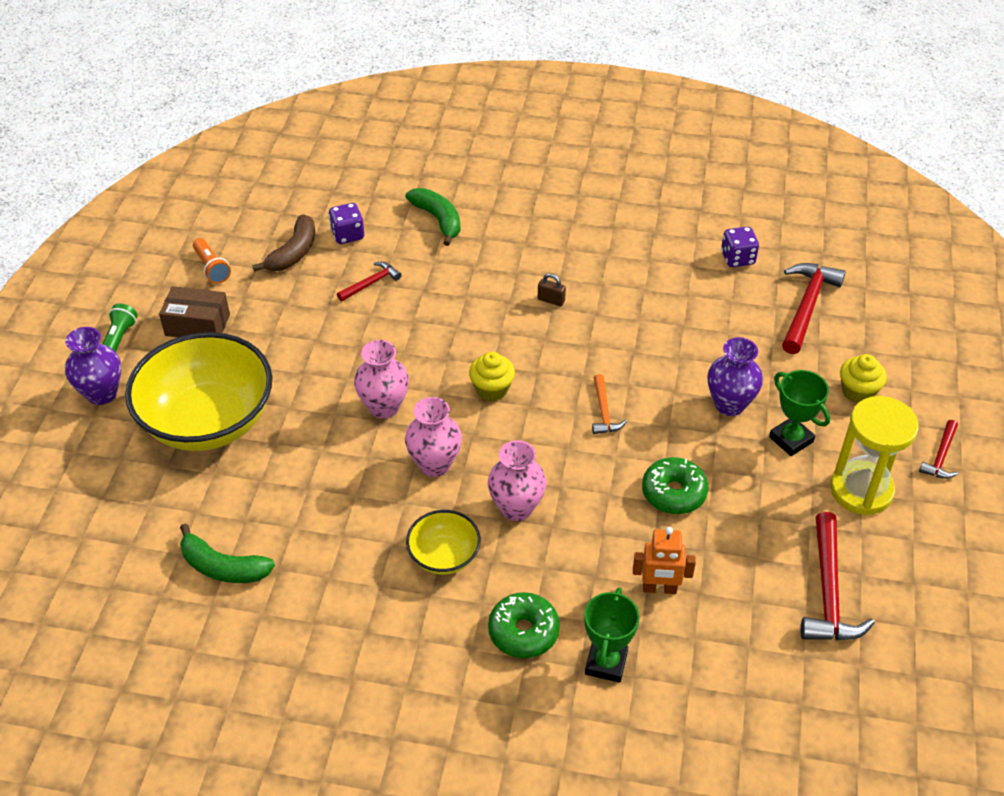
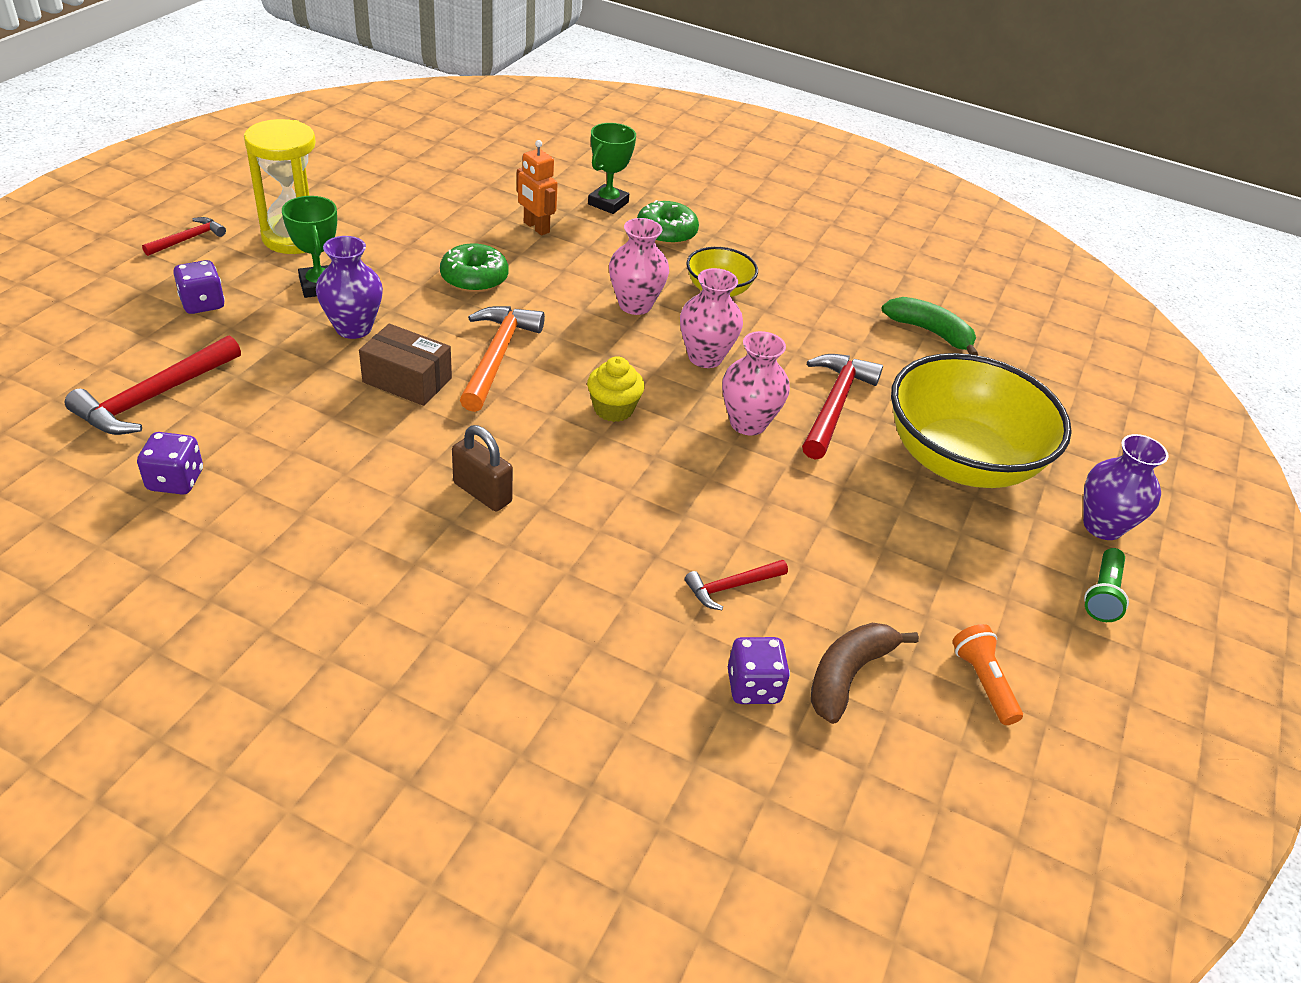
camera: 170 degrees left, 5 degrees down
brown box [159,286,230,337] -> brown box moved to [359,324,452,406]
green banana [406,188,460,246] -> none
brown padlock [538,273,566,306] -> brown padlock [452,425,513,511], size x1.62
orange hammer [592,374,627,434] -> orange hammer [460,306,545,412], size x1.80
orange robot [633,527,696,594] -> orange robot turned 150 degrees counterclockwise [517,140,558,235]
red hammer [801,512,875,640] -> red hammer moved to [802,354,883,460]
yellow cupcake [840,354,887,403] -> purple dice [173,260,225,314]

